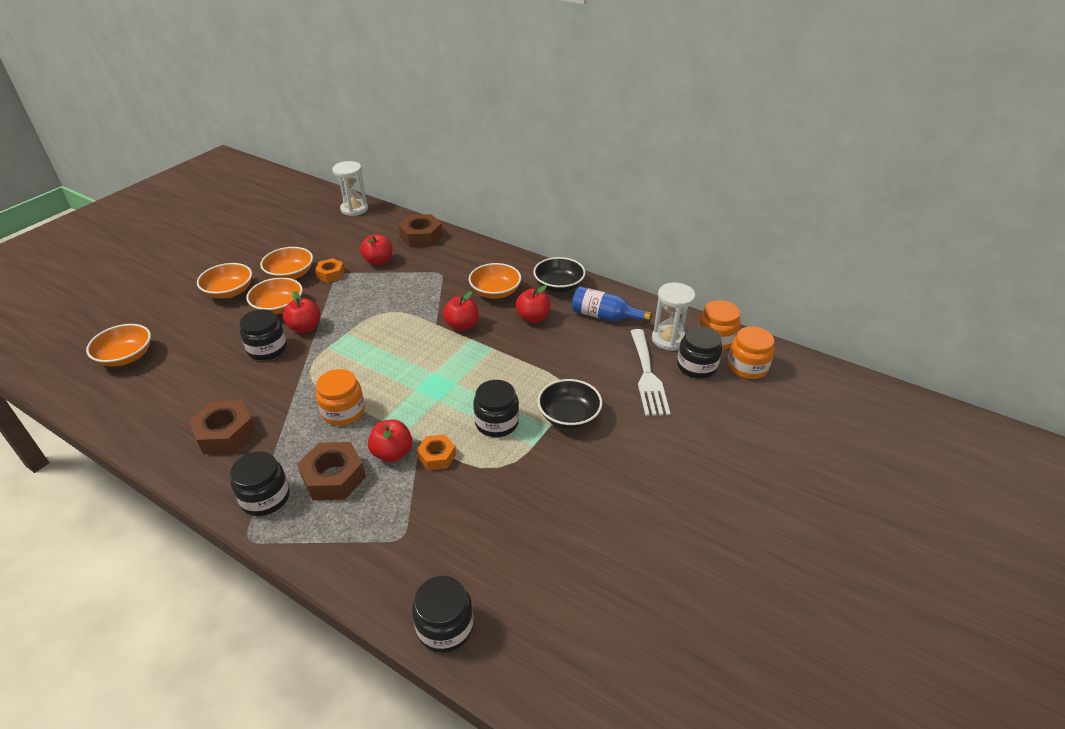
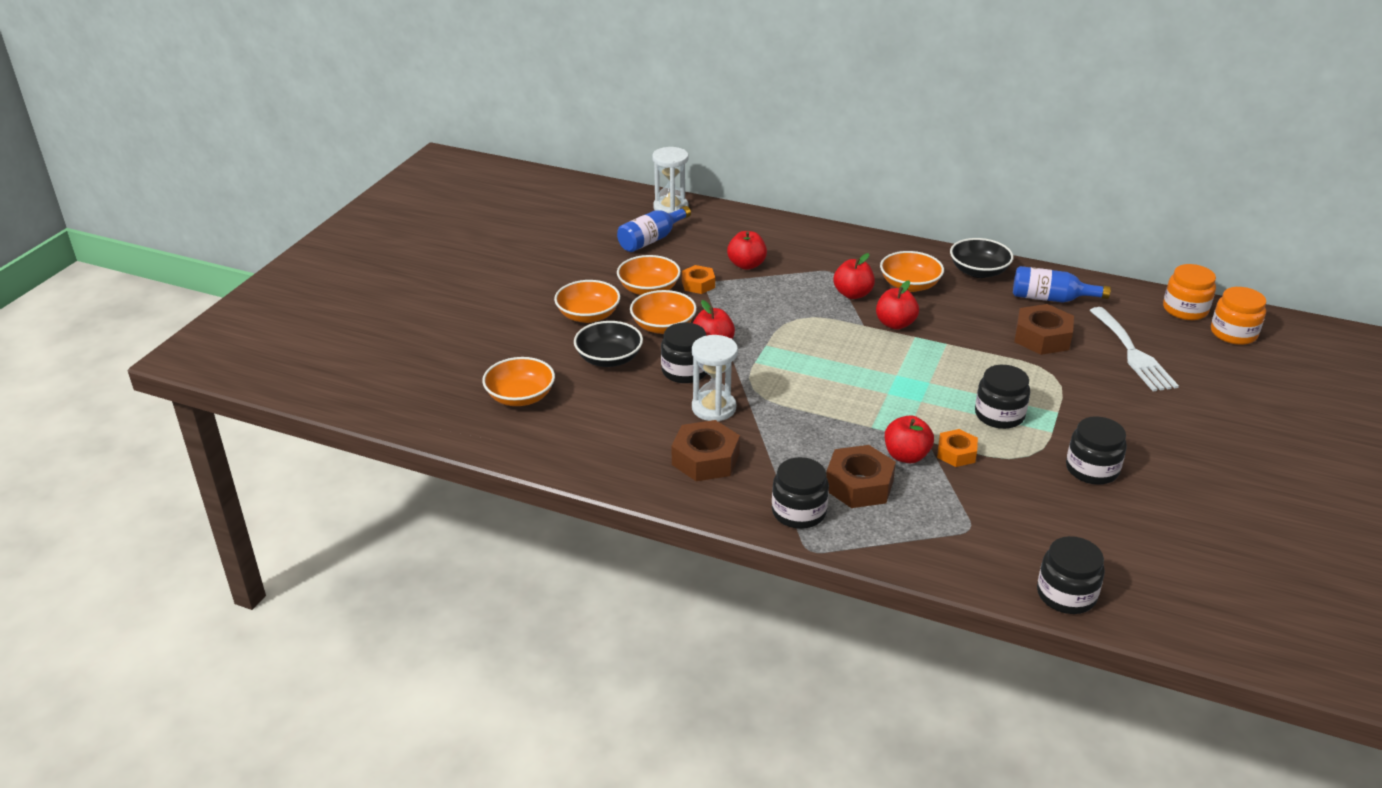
camera: 10 degrees left, 5 degrees down
orange jar [316,369,365,426] -> none
brown nut [398,214,443,248] -> brown nut moved to [1014,304,1074,355]
red apple [515,285,551,323] -> red apple moved to [833,253,875,299]
black bowl [538,379,602,429] -> black bowl moved to [574,321,643,367]
white hourglass [652,282,695,351] -> white hourglass moved to [692,335,738,422]
black jar [677,326,722,379] -> black jar moved to [1066,416,1127,485]
none -> blue bottle [617,206,691,252]

